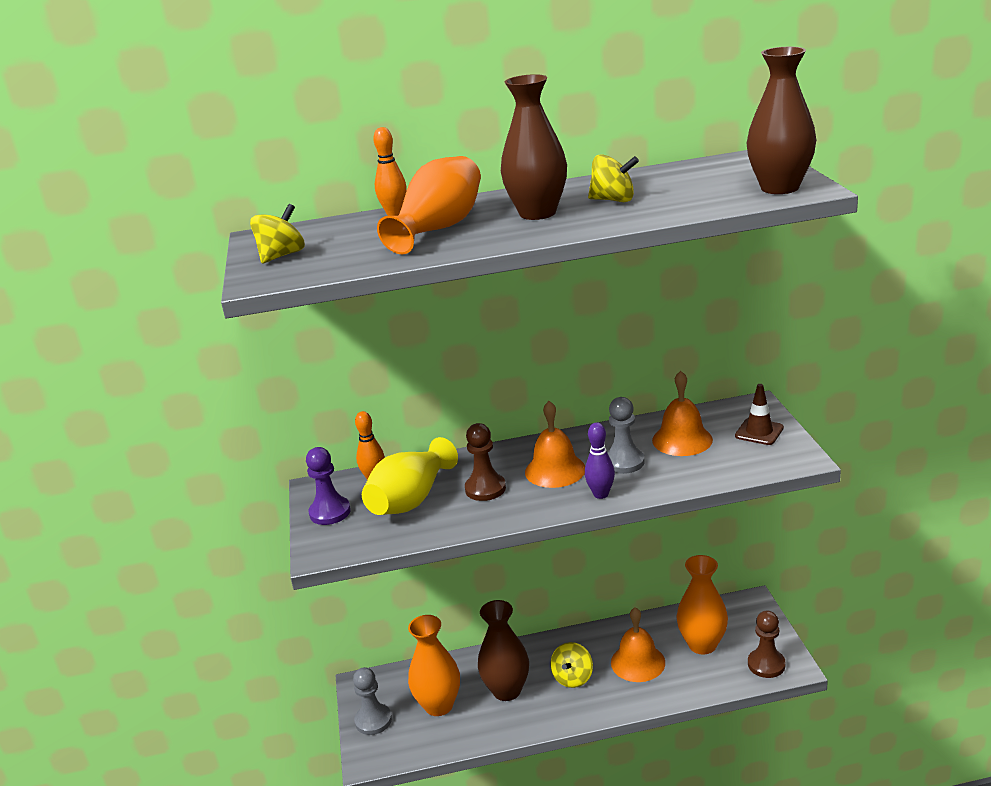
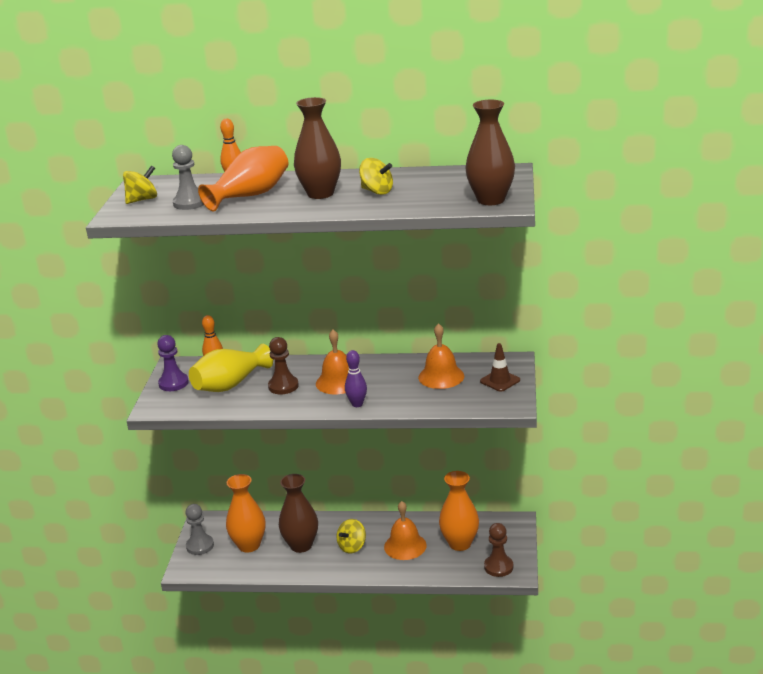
camera: 15 degrees right, 0 degrees up
grey pawn [607,397,645,474] -> grey pawn moved to [172,145,204,210]

